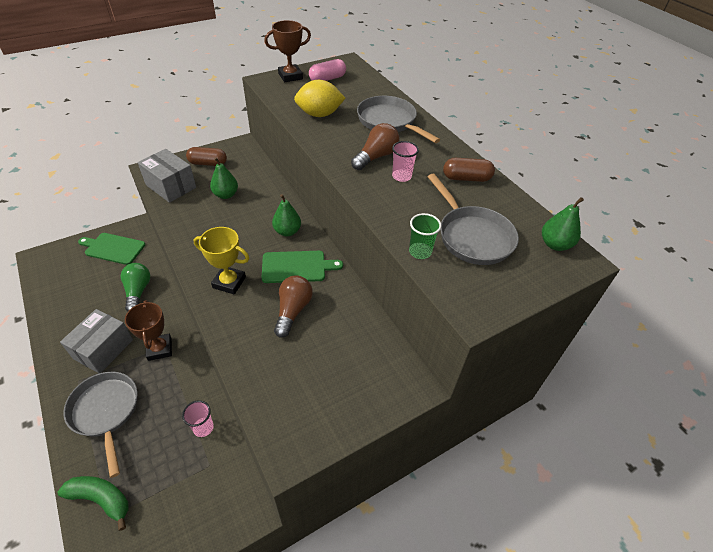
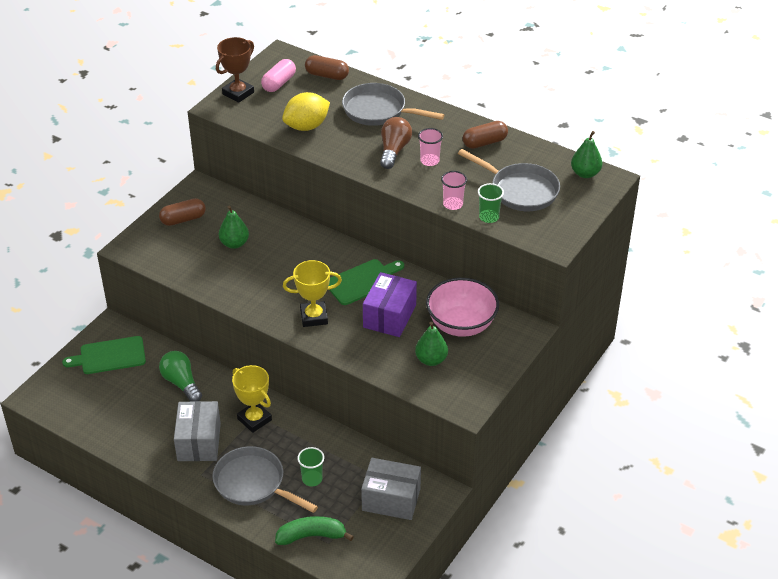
camera: 25 degrees left, 5 degrees down
brown trophy [125,300,172,361] -> yellow trophy [232,365,272,433]
grey box [138,149,196,203] -> grey box moved to [361,458,421,520]
pink cup [182,400,214,437] -> pink cup moved to [441,171,467,210]
green pear [272,194,301,236] -> green pear moved to [415,322,448,366]
brown light bulb [274,275,313,338] -> purple box [363,272,417,337]
none -> green cup [297,447,324,486]
none -> brown capsule [305,55,349,80]
none -> pink bowl [426,278,499,337]

